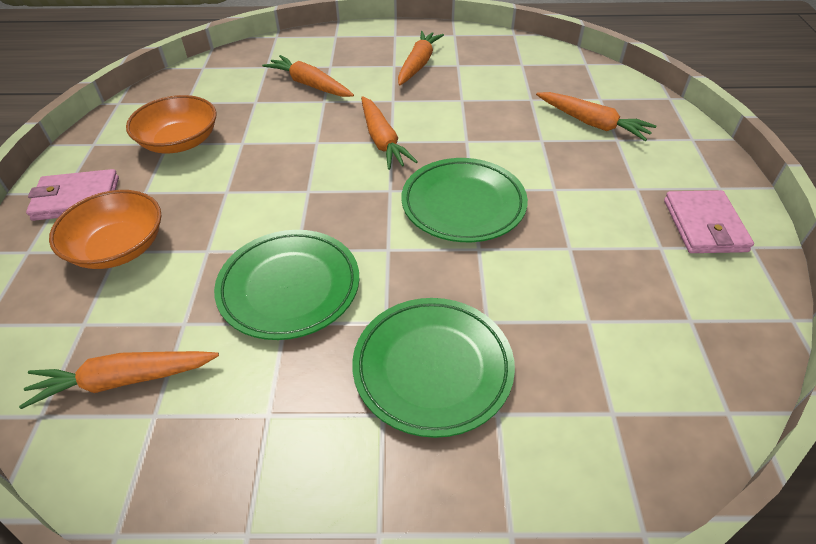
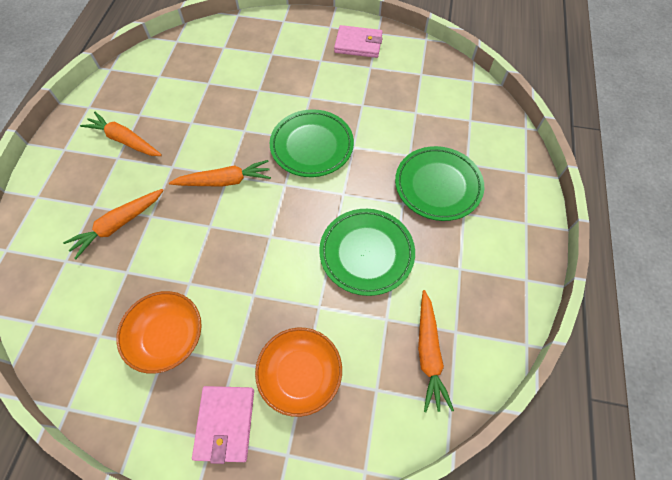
camera: 80 degrees left, 15 degrees up
orange carrot [536,92,656,141] -> none

